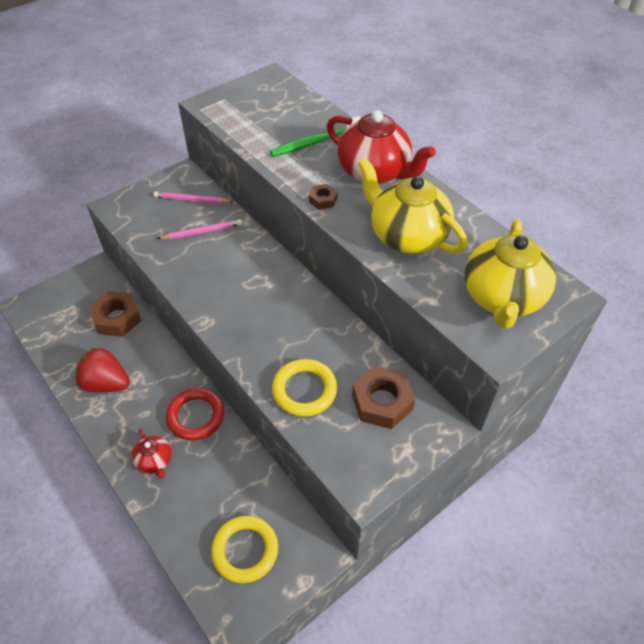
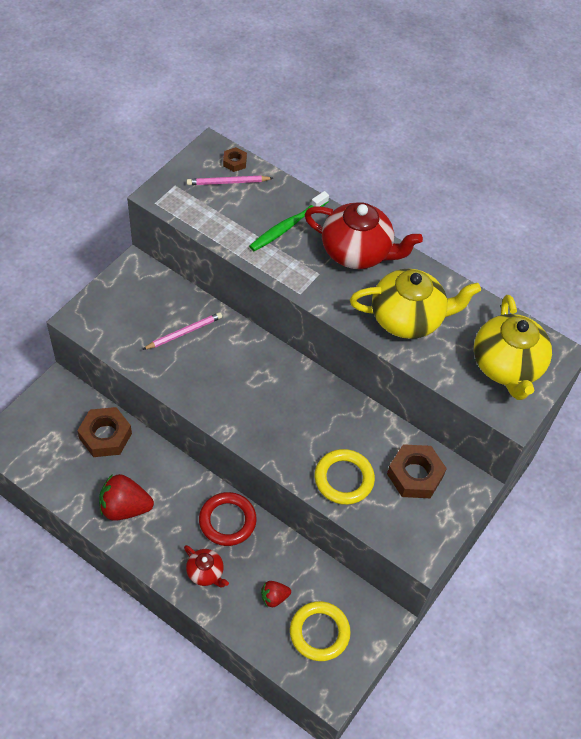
camera: 20 degrees left, 5 degrees up
pink pencil [153,191,233,204] -> pink pencil moved to [186,176,273,185]
brown nut [309,184,338,209] -> brown nut moved to [223,147,247,172]
yellow teapot [358,158,468,254] -> yellow teapot turned 150 degrees clockwise [350,269,481,339]
none -> red strawberry [261,581,291,607]

